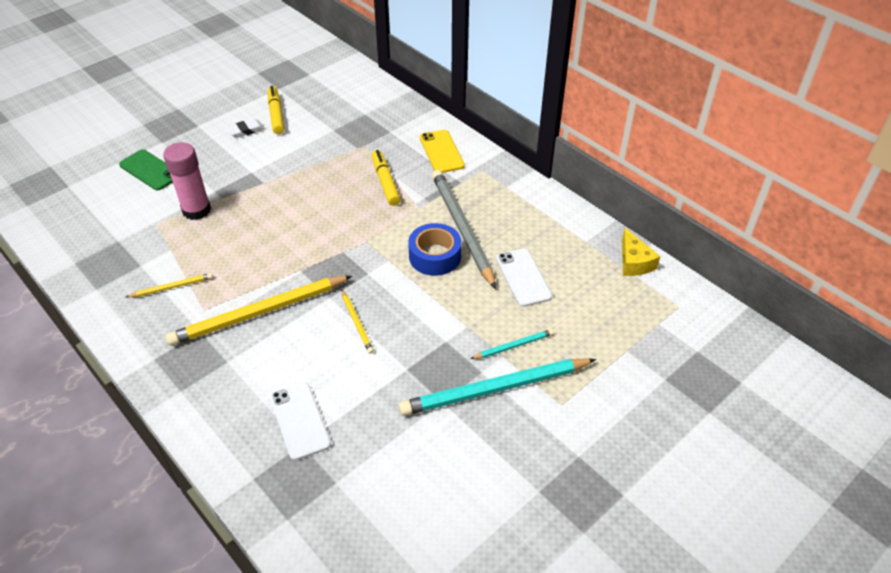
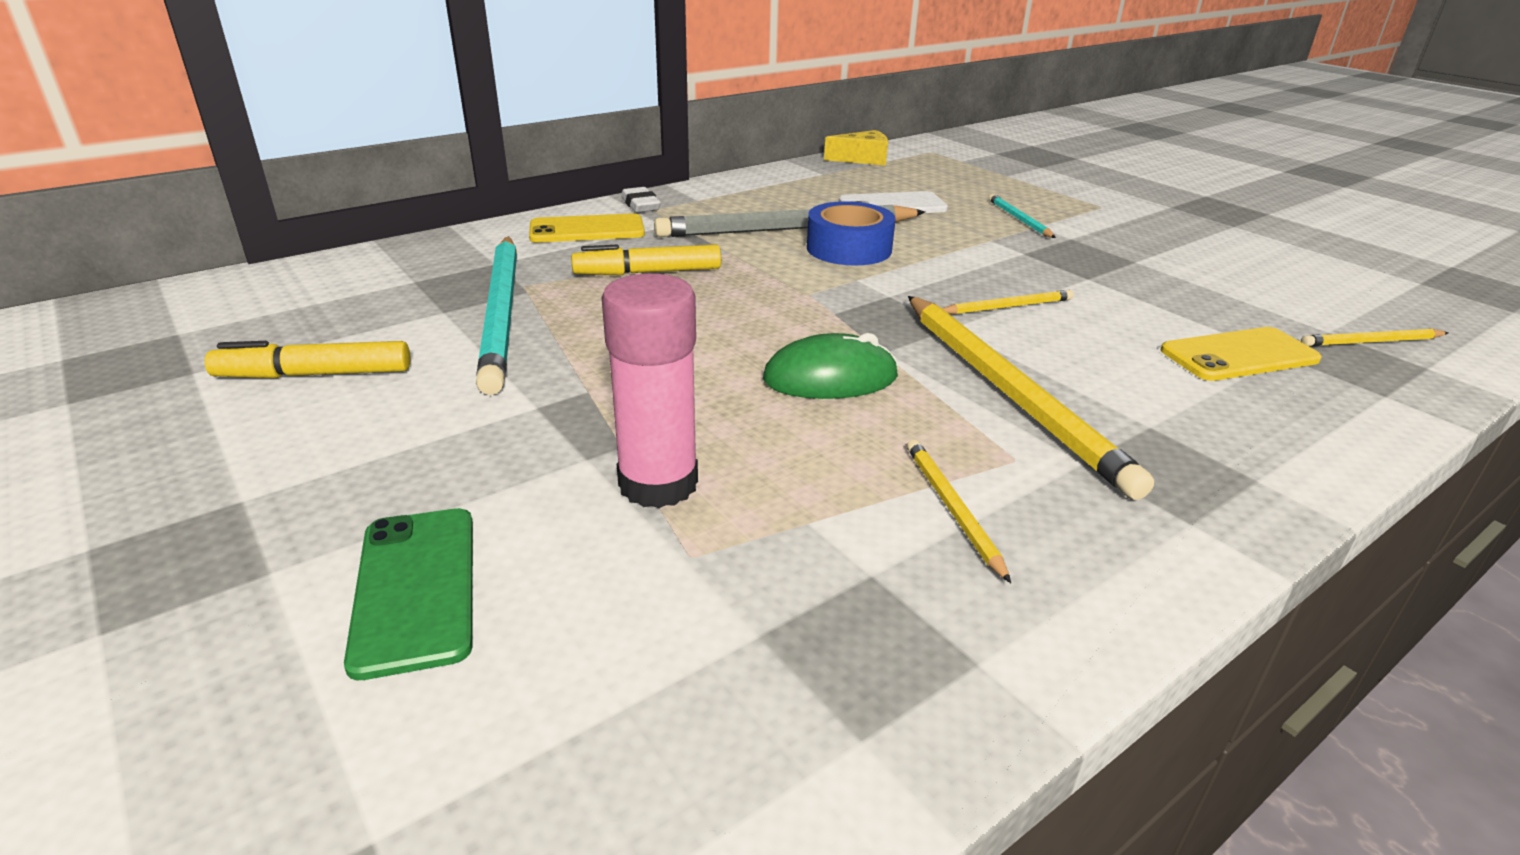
camera: 85 degrees left, 15 degrees down
green phone [119,149,173,190] -> green phone turned 60 degrees counterclockwise [344,508,473,680]
white eraser [226,119,265,138] -> white eraser moved to [621,187,661,213]
white phone [270,382,331,460] -> yellow phone [1161,327,1322,381]
turquoise pencil [399,358,596,416] -> turquoise pencil moved to [476,236,517,395]
none -> green mouse [763,333,898,399]
none -> yellow pencil [1301,329,1448,346]

